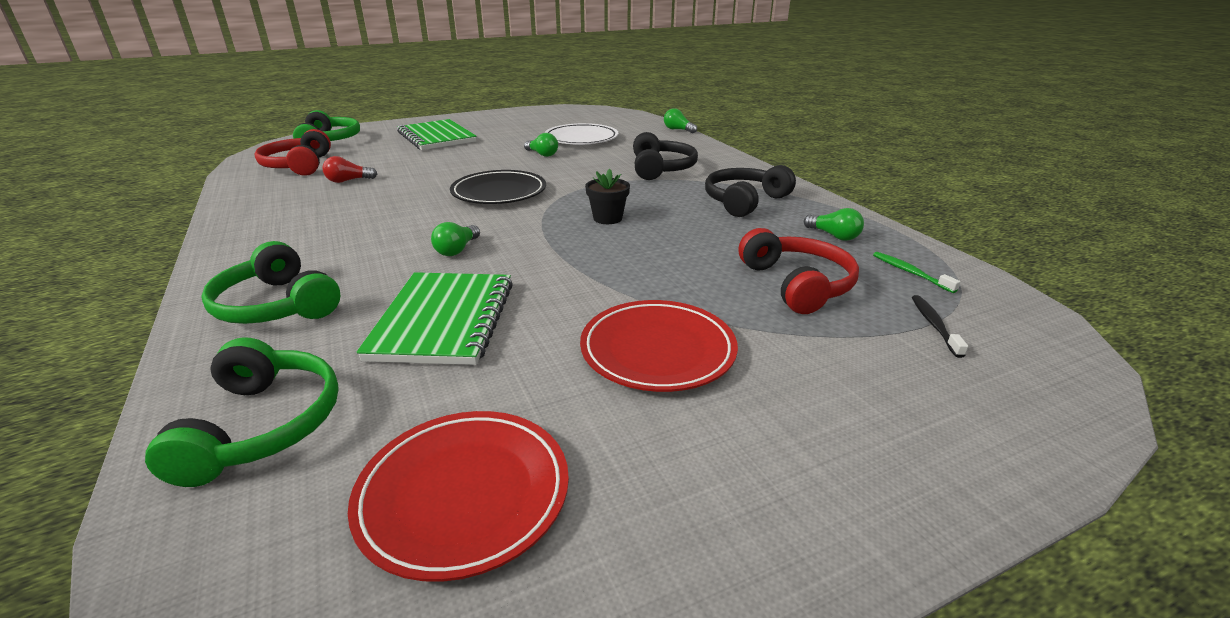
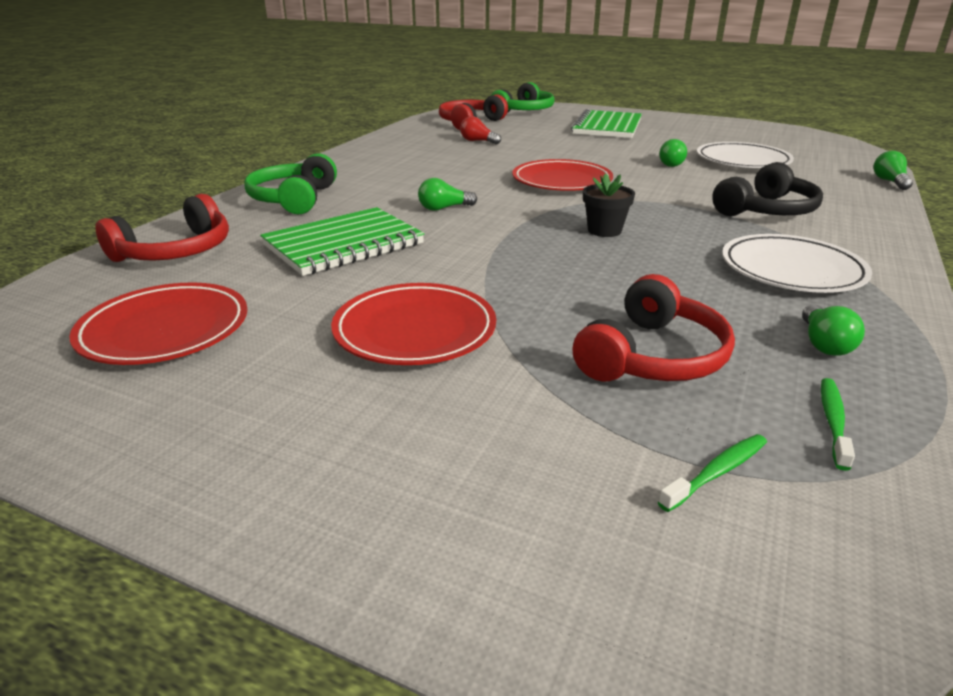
camera: 50 degrees right, 0 degrees up
green headphones [145,338,339,487] -> red headphones [95,194,229,262]
black plate [450,170,546,204] -> red plate [512,159,613,191]
black headphones [705,165,796,217] -> white plate [722,234,872,293]
black toothbrush [912,295,968,358] -> green toothbrush [658,434,767,512]

